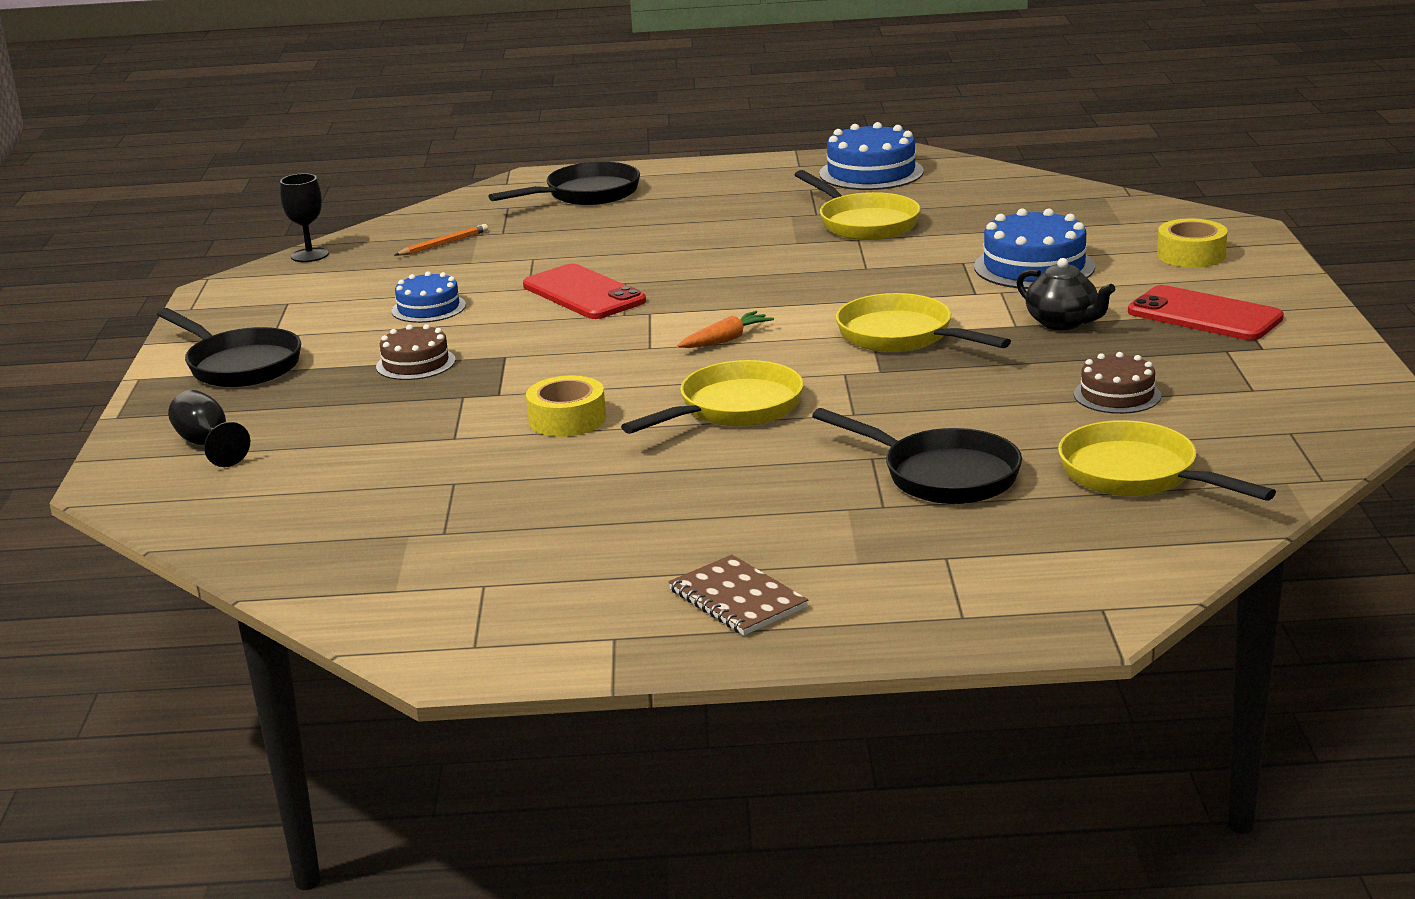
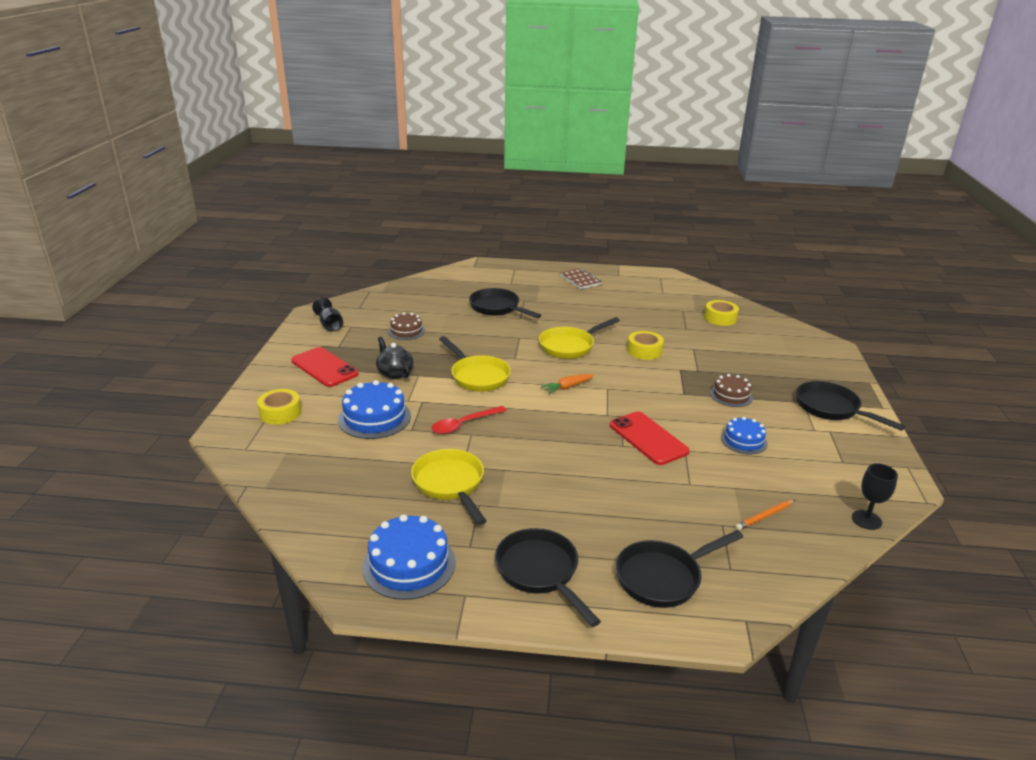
camera: 175 degrees left, 5 degrees up
black goblet [168,390,250,467] -> black goblet moved to [312,297,343,332]
yellow pan [1058,420,1276,501] -> none
none -> red spoon [431,406,507,434]
none -> black pan [495,528,601,627]
none -> yellow tape [704,300,739,326]

